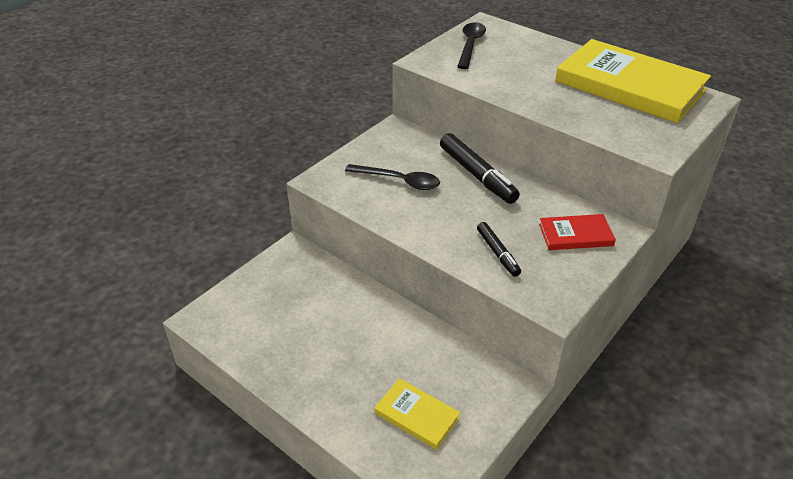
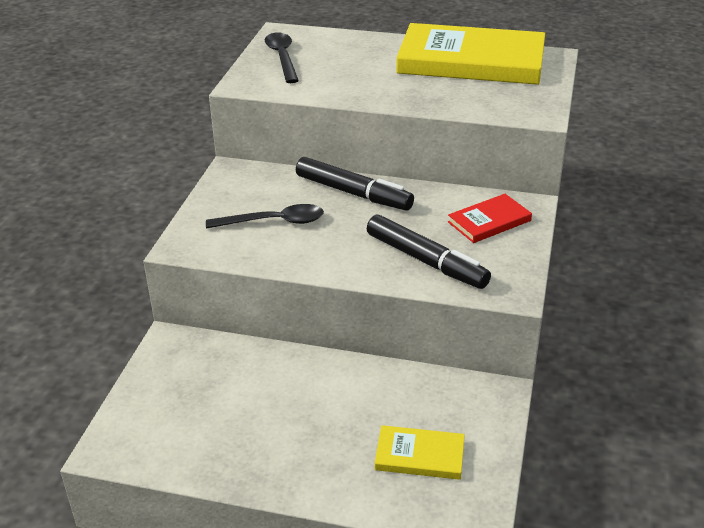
camera: 25 degrees left, 5 degrees down
black marker [477,222,521,277] -> black marker [367,215,491,289], size x1.71

